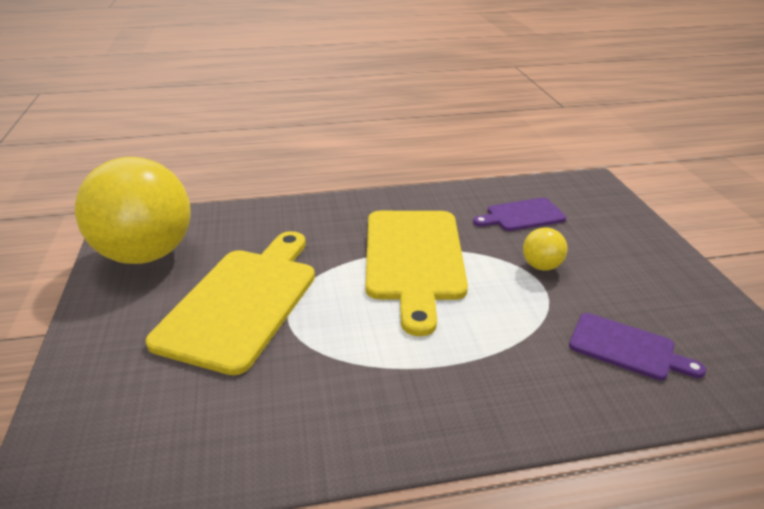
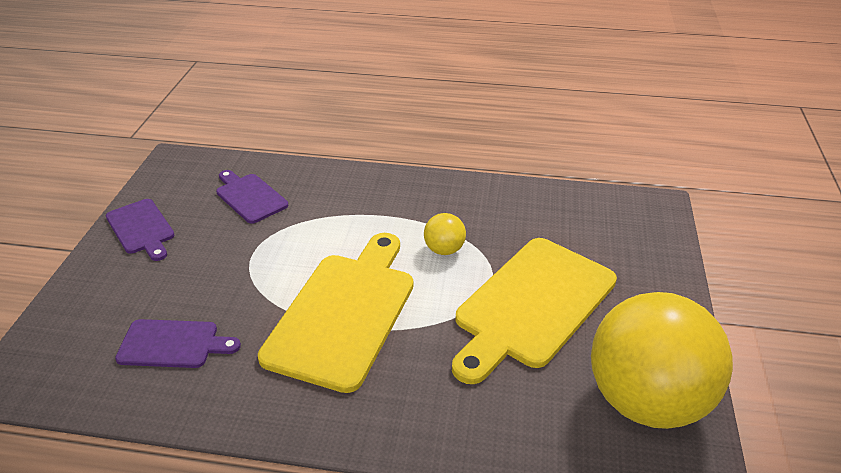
camera: 160 degrees left, 5 degrees up
yellow ball [523,227,568,271] -> yellow ball moved to [424,213,466,255]
none -> purple cutting board [106,199,174,261]

